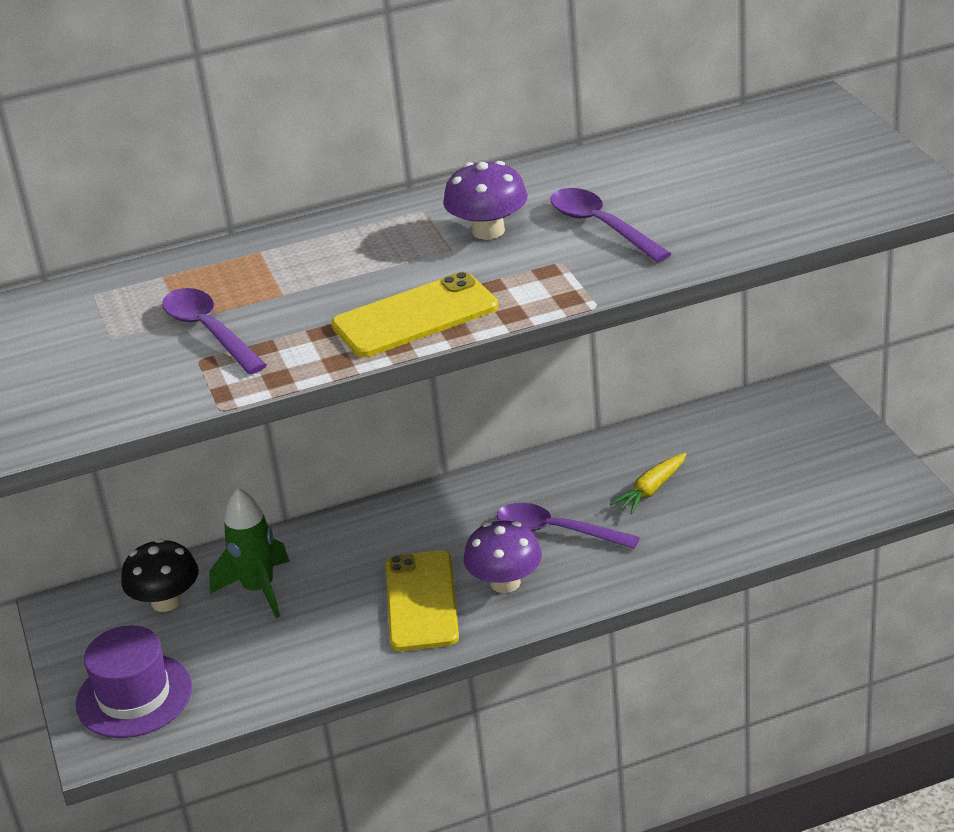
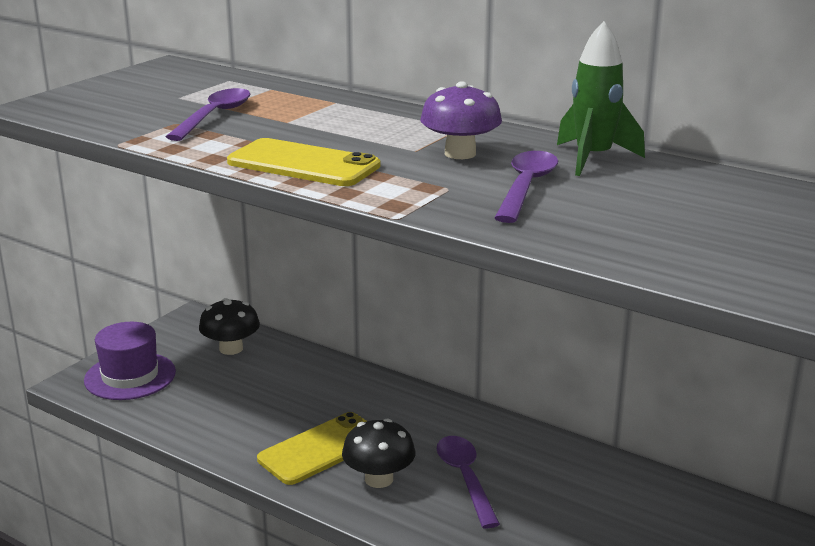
camera: 50 degrees right, 10 degrees down
green rocket [209,488,290,618] -> green rocket moved to [557,21,645,176]
purple mushroom [464,521,542,593] -> black mushroom [342,418,415,488]
yellow carrot [610,453,686,514] -> none

